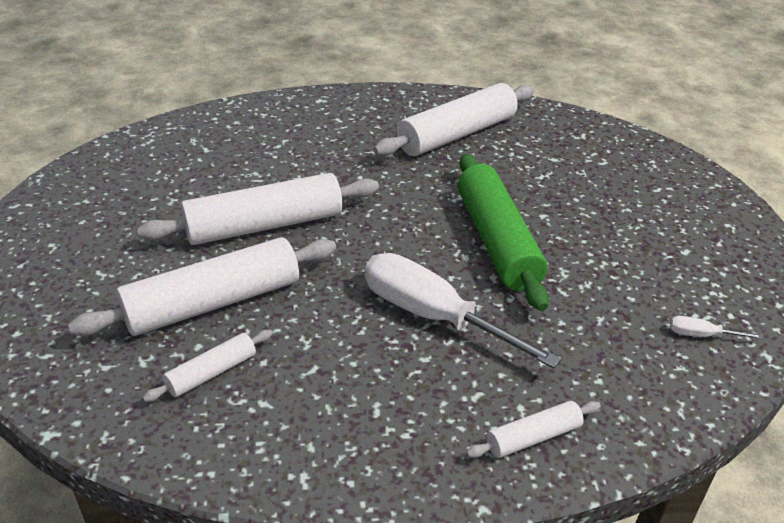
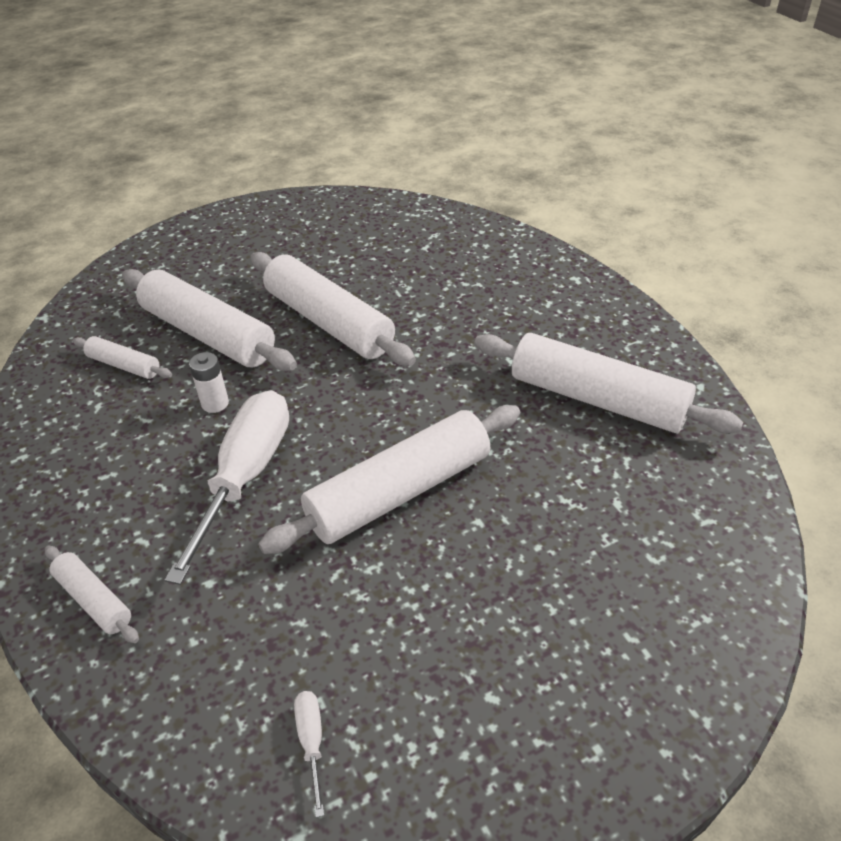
camera: 70 degrees right, 5 degrees up
green rolling pin [458,154,549,311] -> white rolling pin [258,405,520,554]
none -> white battery [189,352,229,413]

